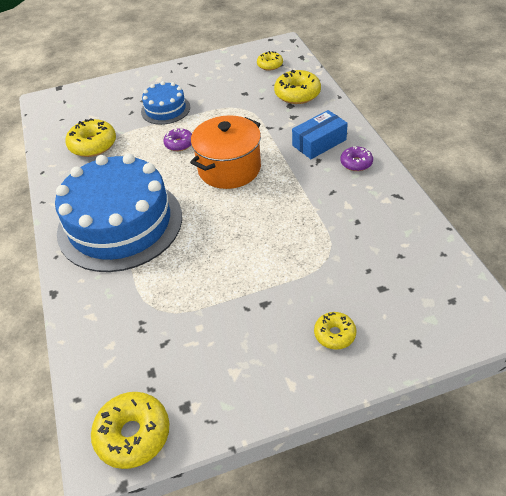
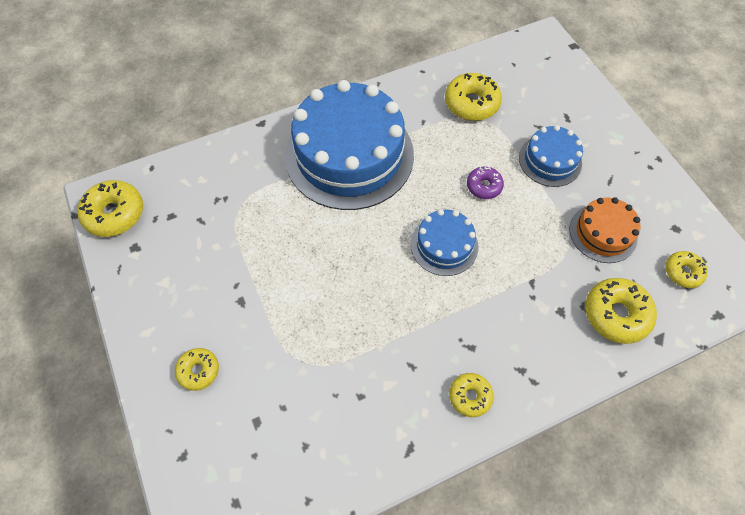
camera: 80 degrees right, 15 degrees up
orange pot [190,115,261,189] -> blue cake [411,209,478,276]
blue box [292,110,348,159] -> none
purple donut [340,146,373,171] -> yellow donut [449,373,494,417]
none -> orange cake [570,197,641,263]

